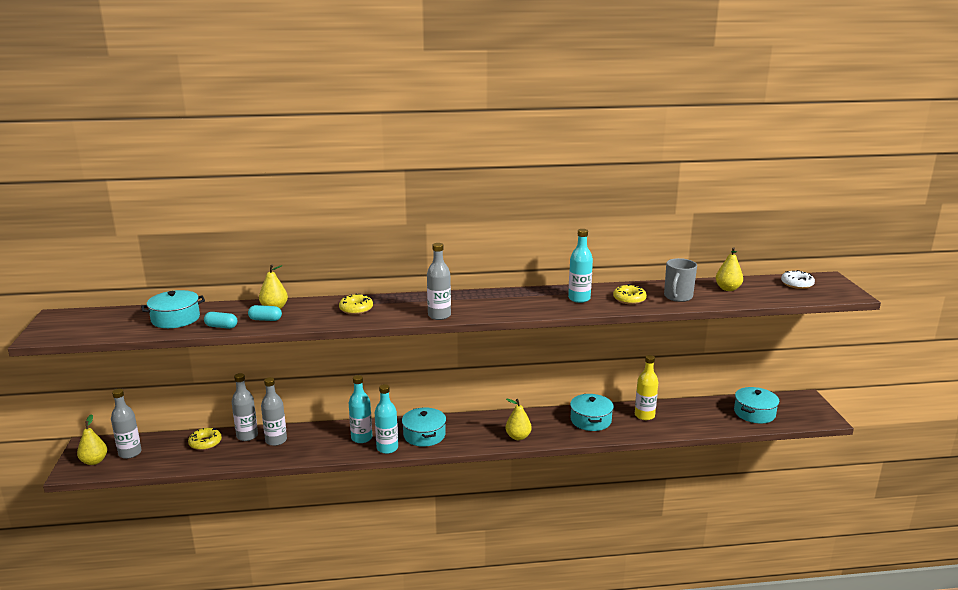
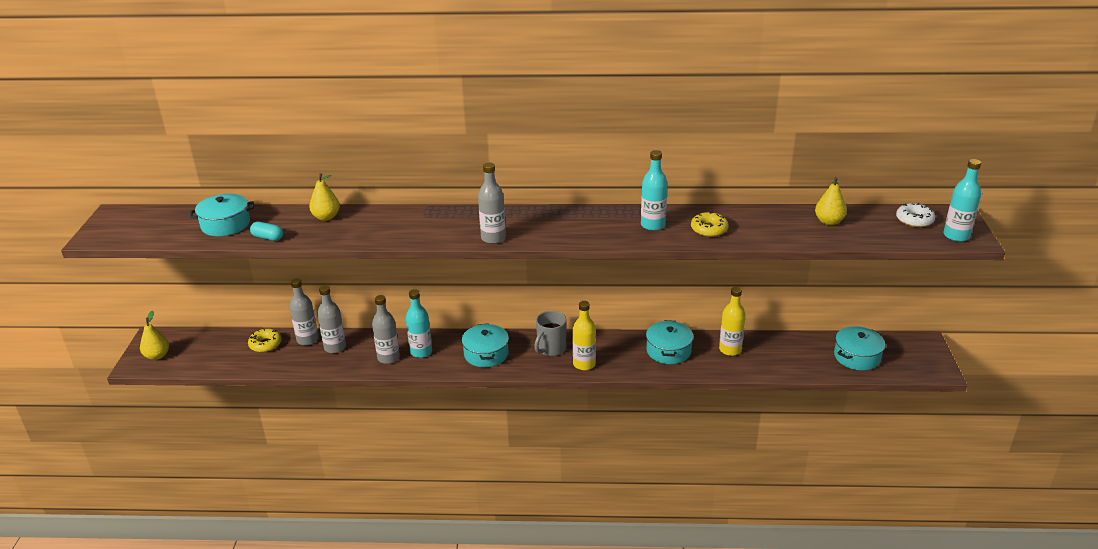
camera: 10 degrees right, 10 degrees up
grey bottle [111,389,142,459] -> grey bottle moved to [372,295,400,364]
turquoise capsule [248,305,282,321] -> none
yellow donut [339,294,373,315] -> none
turquoise bottle [375,384,398,454] -> turquoise bottle moved to [944,159,981,242]
yellow pear [505,399,532,440] -> yellow bottle [573,301,596,370]
grey mug [664,258,697,302] -> grey mug moved to [534,311,567,356]

